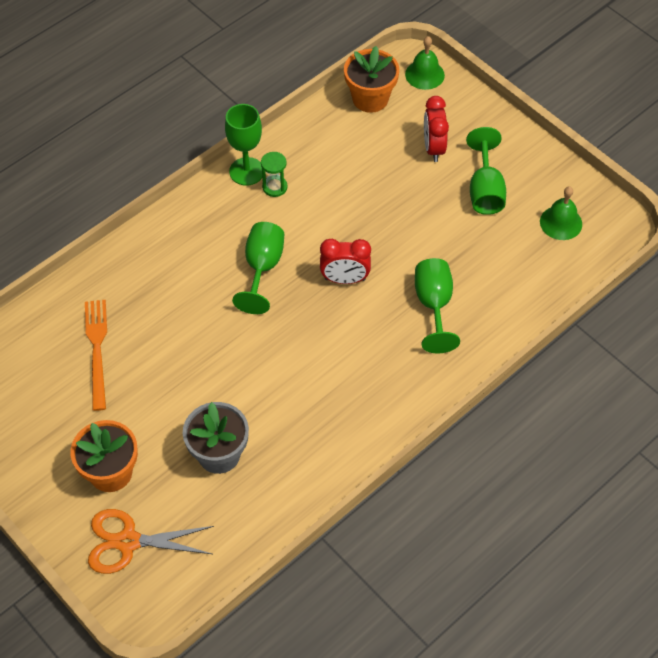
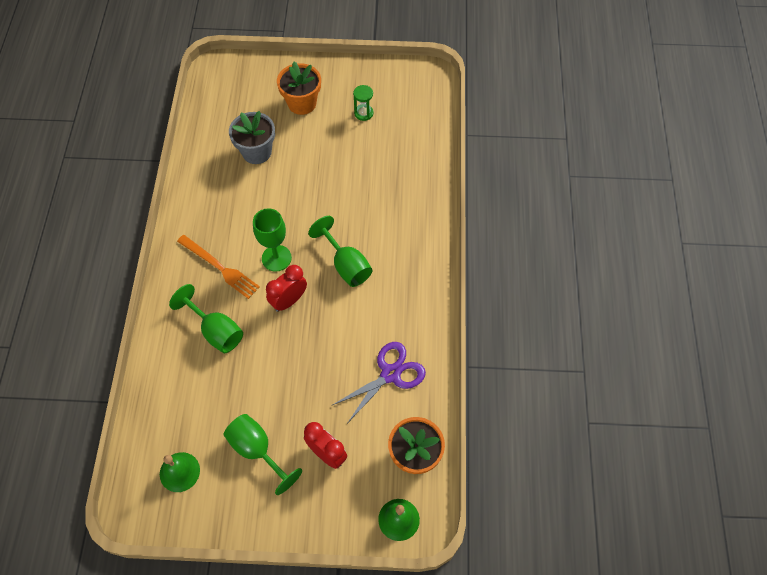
camera: 135 degrees right, 5 degrees up
orange fork [85,300,107,411] -> orange fork moved to [177,235,260,299]
orange scissors [88,509,214,574] -> none
green goblet [225,104,262,186] -> green goblet moved to [253,208,292,272]
green hourglass [261,152,287,197] -> green hourglass moved to [353,85,373,121]
none -> purple scissors [333,342,426,422]

